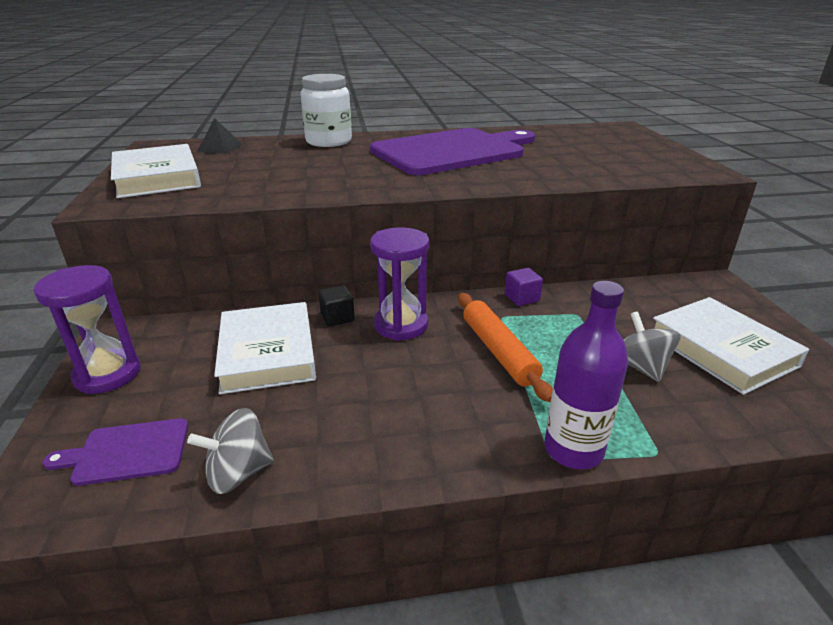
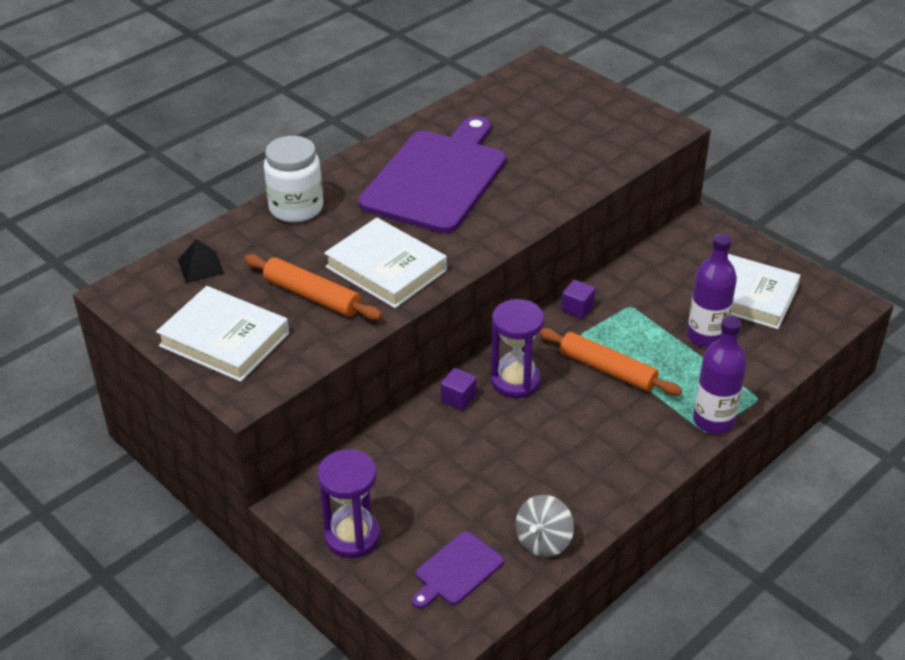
camera: 35 degrees left, 10 degrees up
white book [214,302,316,394] -> white book moved to [324,218,447,308]
black cube [318,285,355,327] -> purple cube [441,368,477,410]
grey spinning top [624,311,681,382] -> purple bottle [687,234,737,348]
none -> orange rolling pin [244,254,382,320]

